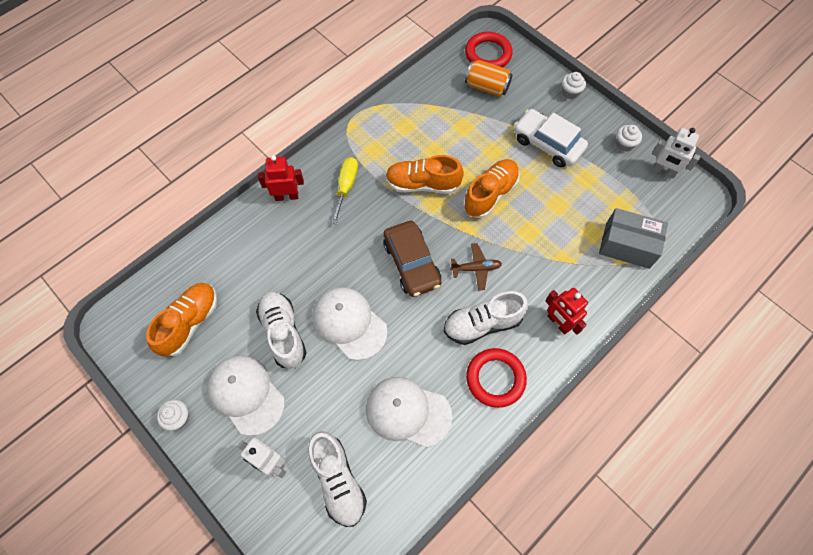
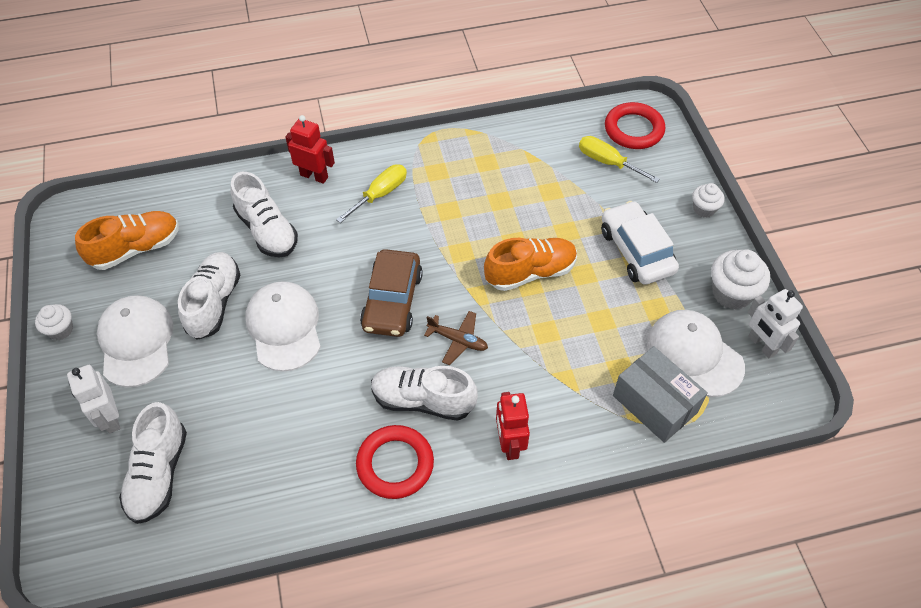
camera: 30 degrees right, 10 degrees down
white cap [366,377,452,448] -> white cap moved to [647,310,745,397]
orange shoe [385,155,464,194] -> none
orange can [465,60,512,97] -> yellow screwdriver [579,136,660,183]
white cupcake [616,125,642,151] -> white cupcake [711,249,770,309], size x1.68
none -> white shoe [230,172,298,258]

